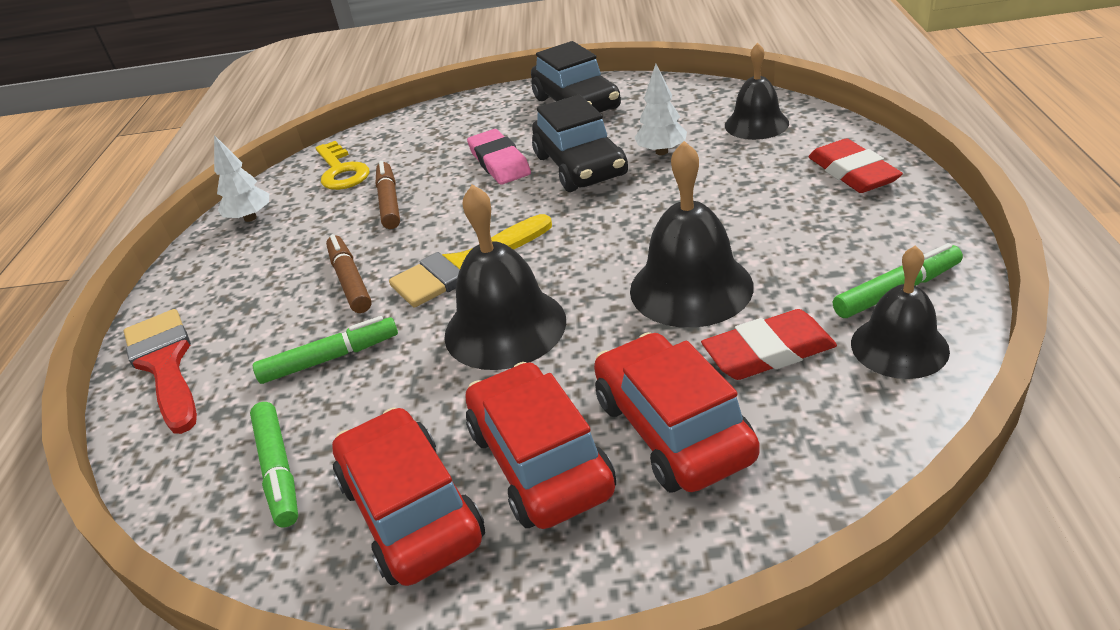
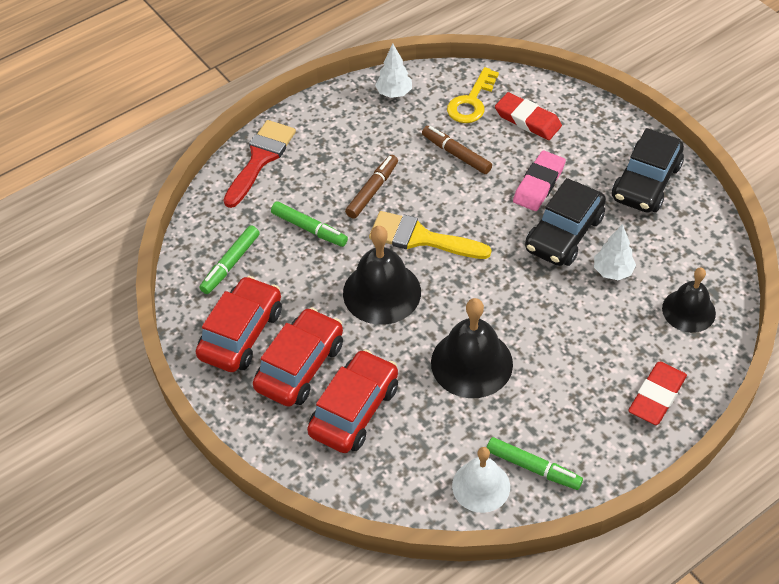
camera: 50 degrees right, 15 degrees up
brown marker [375,161,400,229] -> brown marker turned 90 degrees counterclockwise [422,126,492,174]
red eraser [701,309,837,380] -> red eraser moved to [495,92,562,140]
black bell [851,245,950,379] -> white bell [452,447,510,513]

